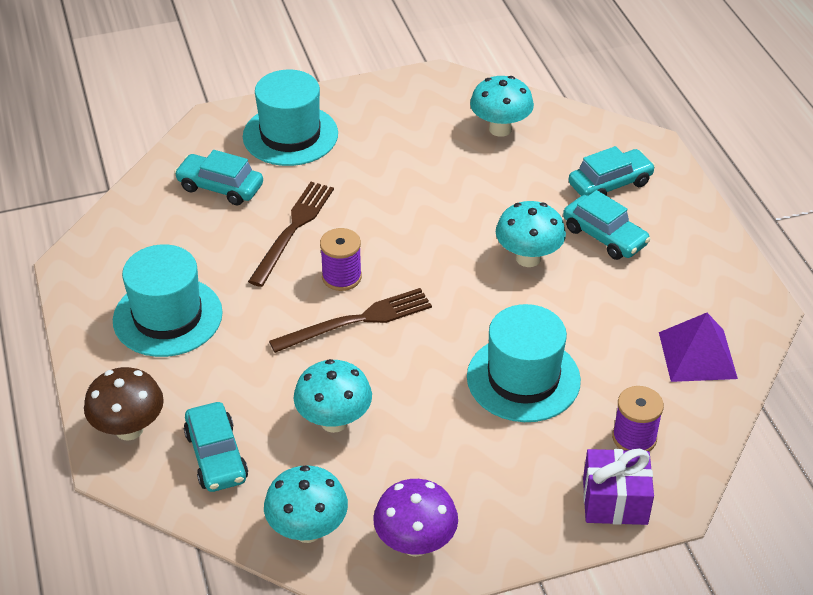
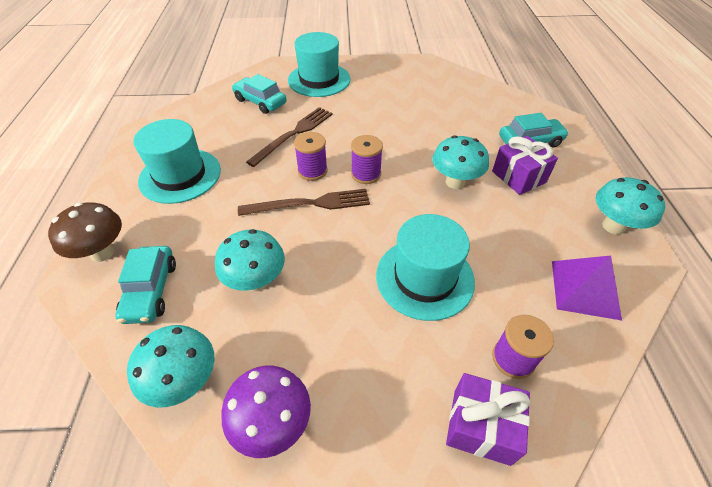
camera: 15 degrees right, 5 degrees up
turquoise mushroom [470,76,534,137] -> turquoise mushroom moved to [596,177,665,235]
turquoise car [563,190,651,260] -> purple gift [492,136,558,195]
none -> purple spool [351,135,383,184]

